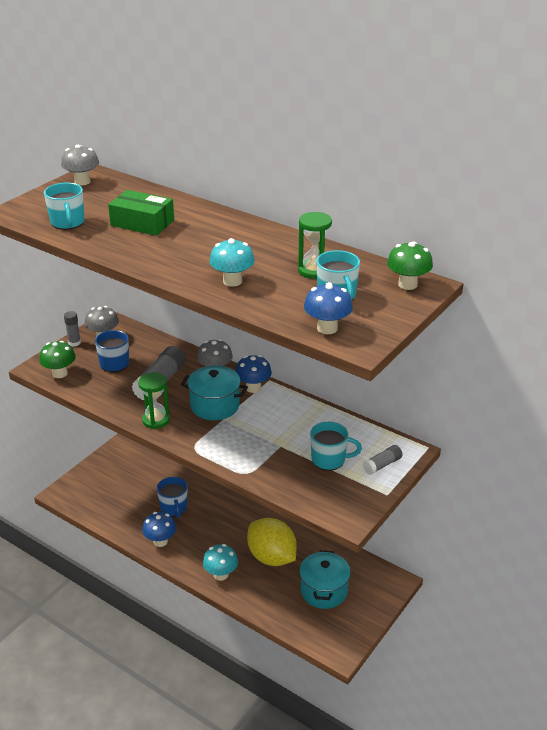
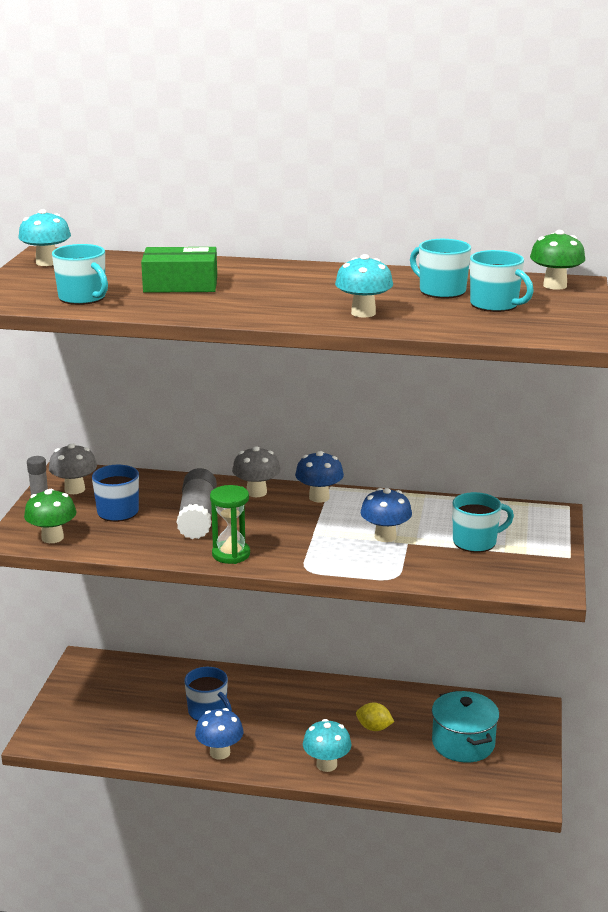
camera: 25 degrees left, 10 degrees down
grey mushroom [61,145,99,186] -> turquoise mushroom [18,209,71,266]
turquoise pot [181,366,248,420] -> none
yellow lemon [247,518,297,566] -> yellow lemon [356,703,394,731], size x0.46
green hourglass [298,212,332,279] -> turquoise mug [410,239,471,299]
blue mushroom [304,282,353,334] -> blue mushroom moved to [361,488,412,542]
grey glue stick [363,445,403,475] -> none

